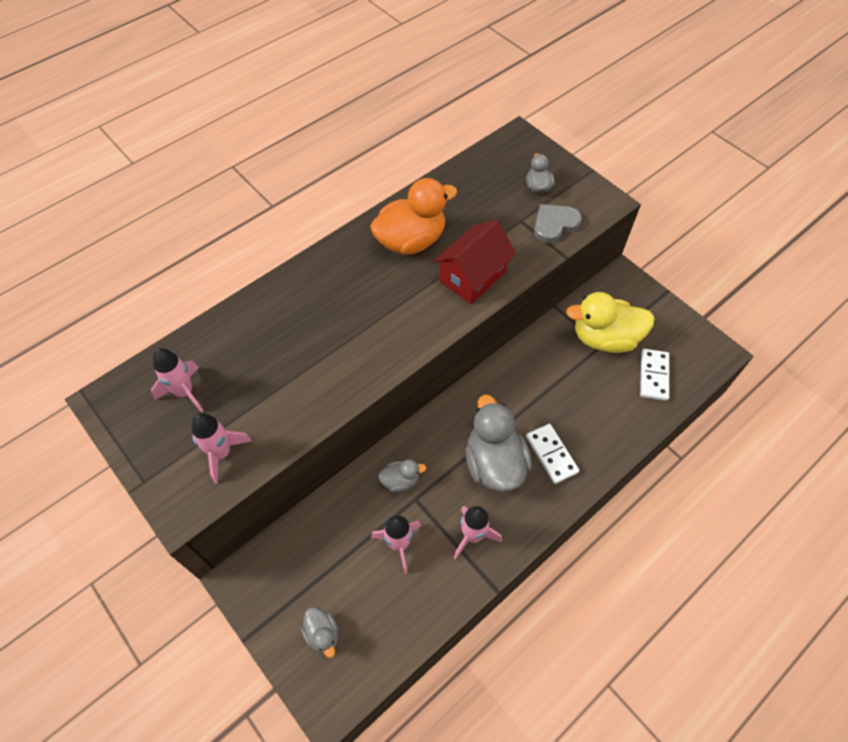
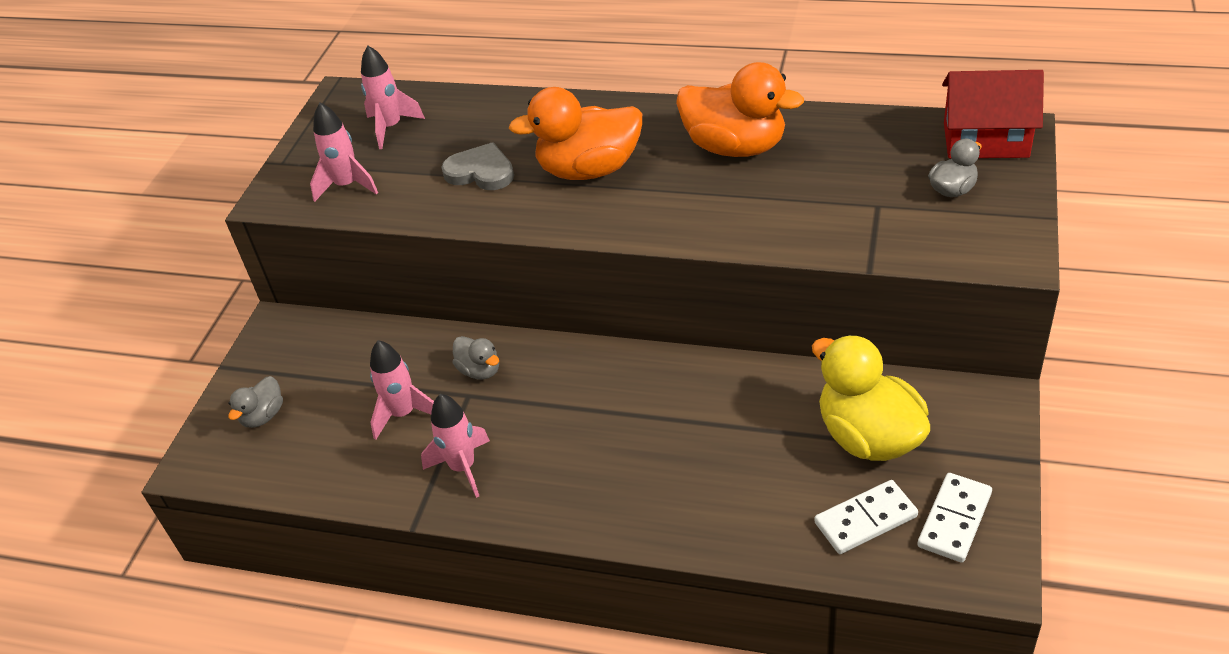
camera: 60 degrees right, 15 degrees down
red house [433,220,516,304] -> red house moved to [942,70,1044,158]
grey duck [466,395,532,492] -> none
white domino [526,424,579,484] -> white domino moved to [917,473,992,563]
grey heart [534,204,582,243] -> grey heart moved to [441,142,514,190]
none -> orange duck [509,87,642,180]

